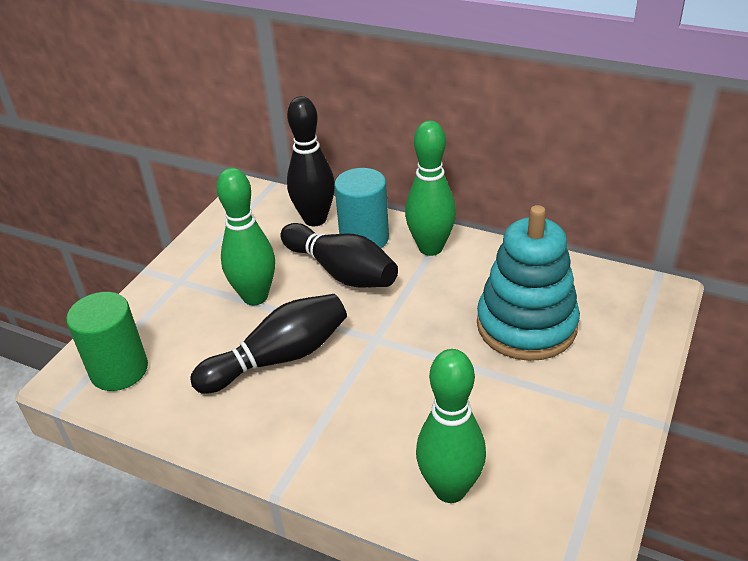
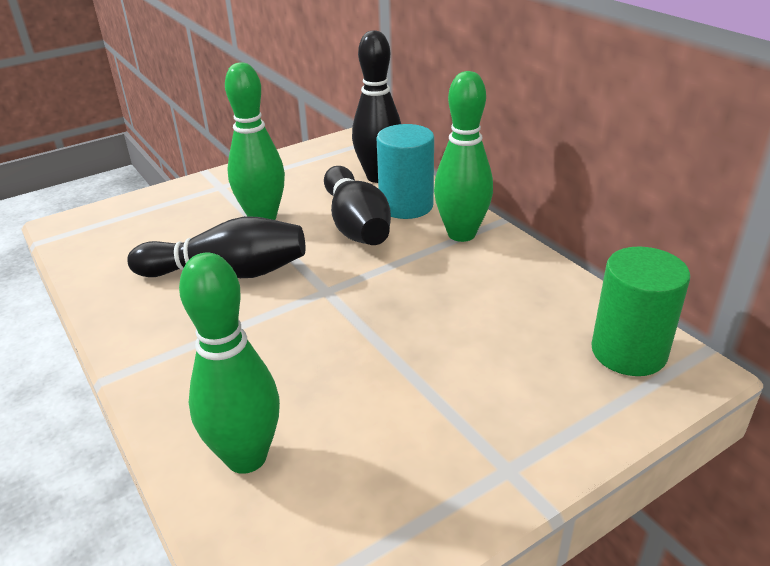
camera: 30 degrees right, 5 degrees down
green cylinder [66,292,148,391] -> green cylinder moved to [591,246,690,376]
turquoise stacking toy [477,205,580,361] -> none

